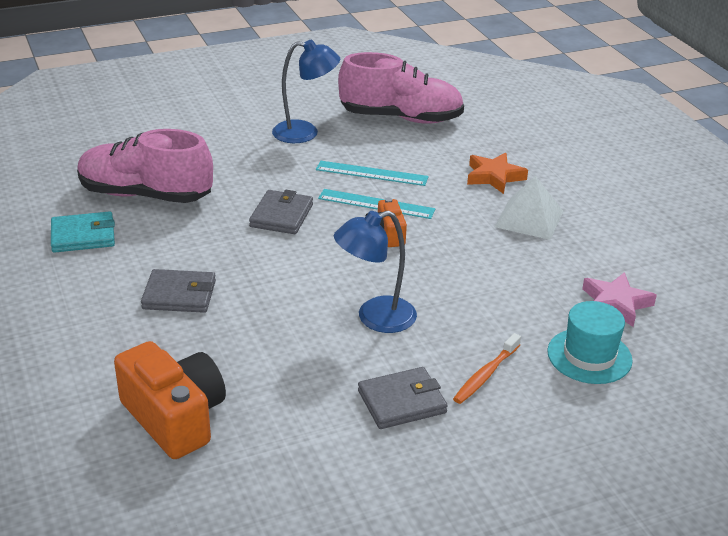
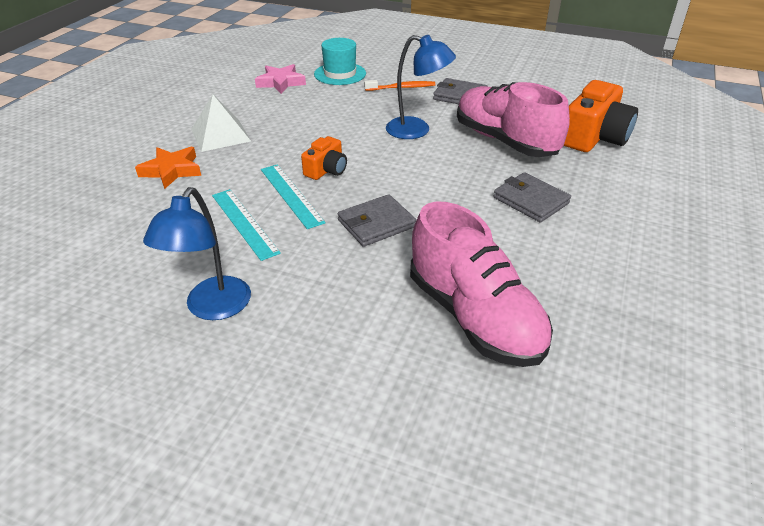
camera: 135 degrees left, 5 degrees up
turquoise wallet [51,211,115,253] -> none
orange camera [114,341,226,459] -> orange camera turned 150 degrees counterclockwise [564,80,638,152]
blue lamp [272,40,340,143] -> blue lamp turned 120 degrees counterclockwise [143,187,251,320]
pink shoe [338,52,464,124] -> pink shoe moved to [457,82,570,157]

